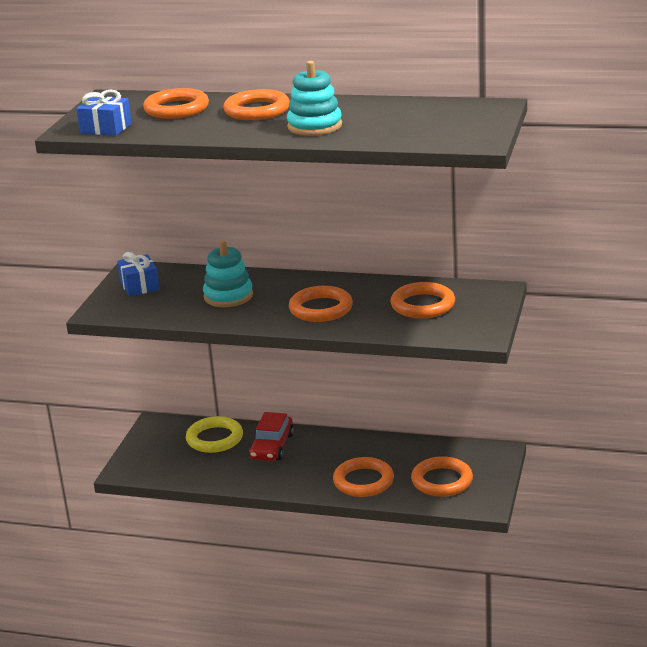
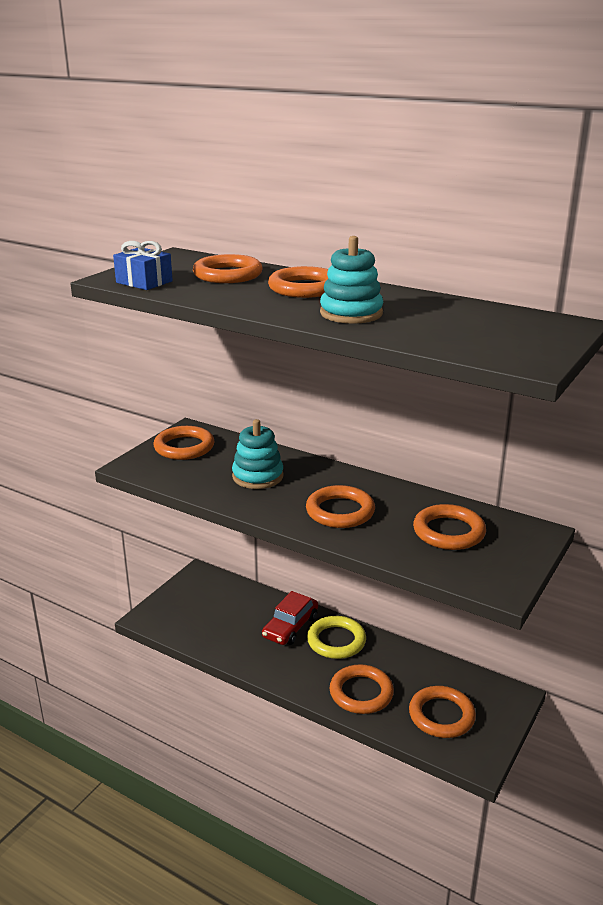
camera: 15 degrees right, 0 degrees up
blue gift [117,252,160,297] -> orange ring [153,426,214,460]
yellow ring [186,416,243,453] -> yellow ring moved to [307,616,366,659]

